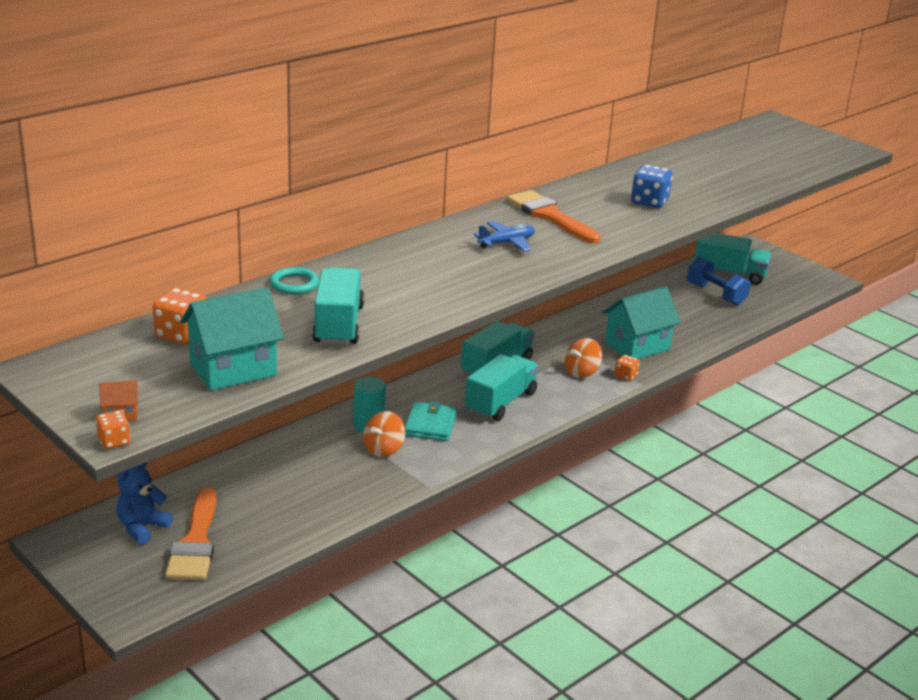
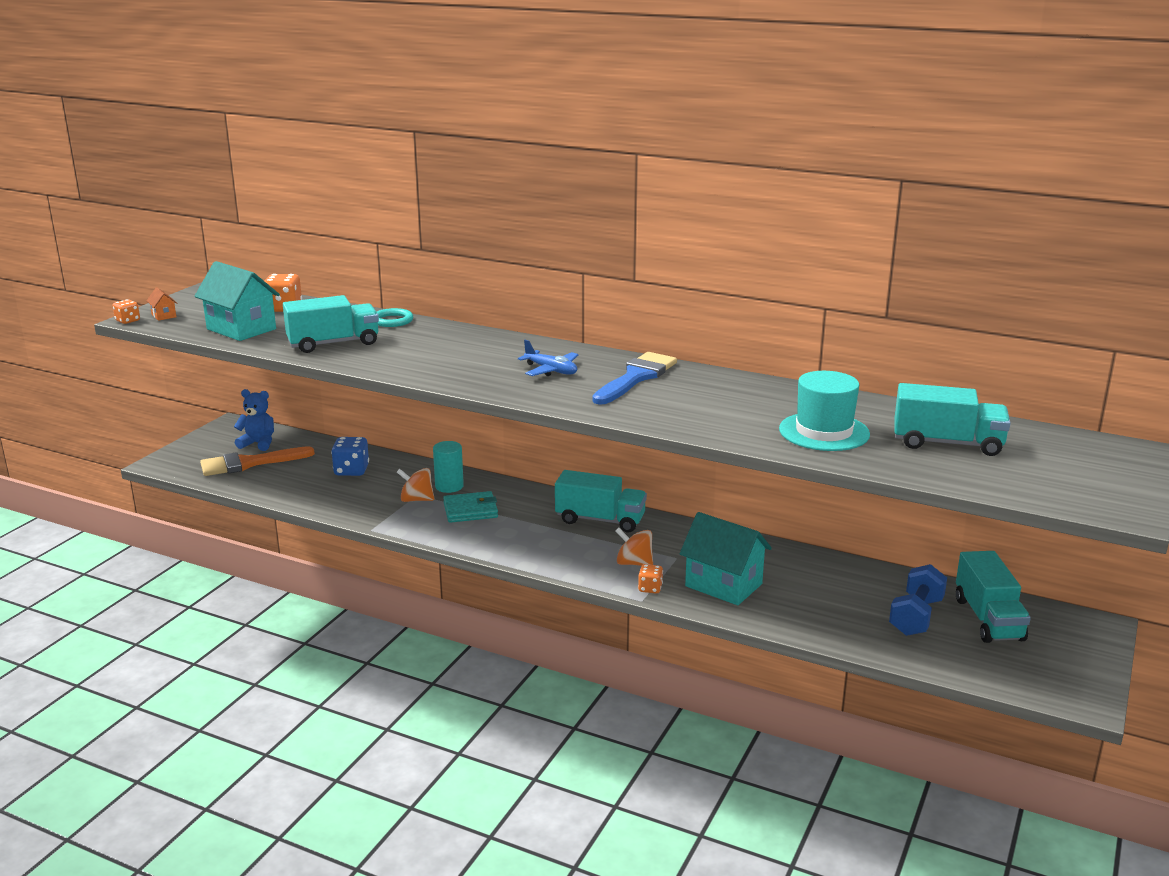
camera: 70 degrees right, 5 degrees down
turquoise truck [465,354,539,421] -> turquoise truck moved to [894,383,1010,456]
orange brush [507,190,601,243] -> blue brush [592,352,677,405]
blue dice [631,165,673,208] -> blue dice moved to [331,437,369,476]
none -> turquoise hat [779,371,870,451]

